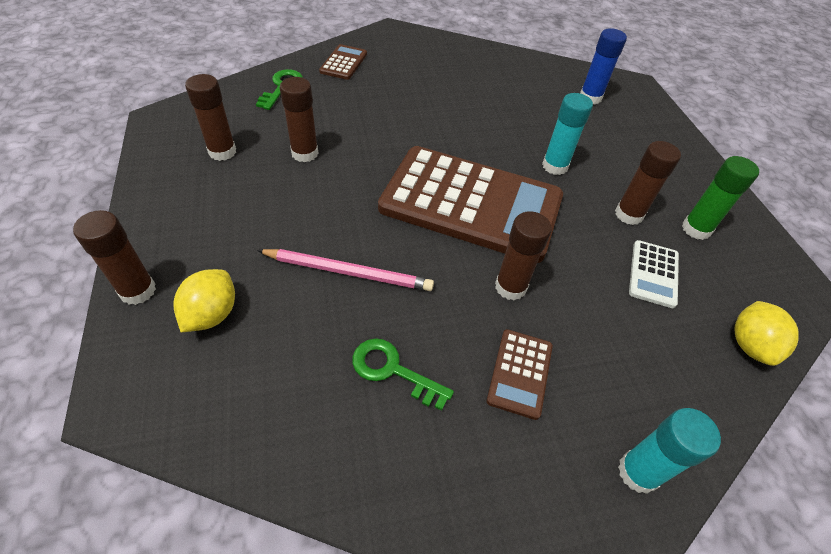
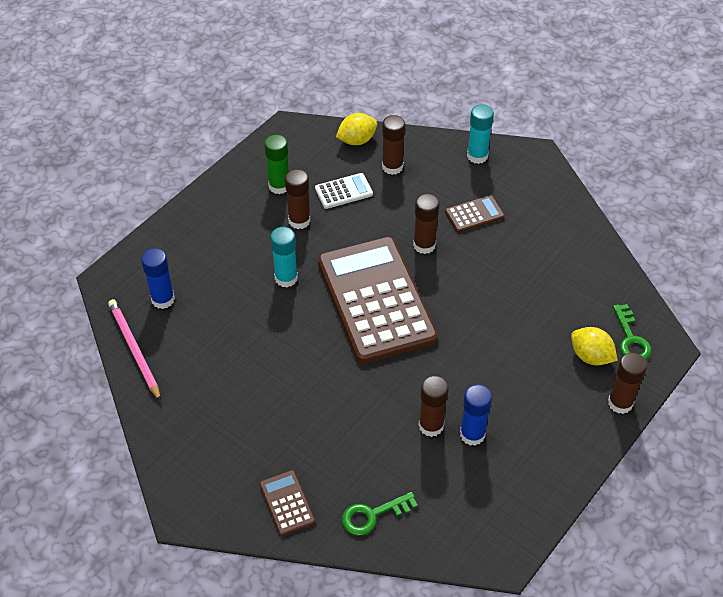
camera: 125 degrees left, 0 degrees up
yellow lemon [173,269,235,332] -> yellow lemon turned 60 degrees clockwise [571,327,618,366]
brown glue stick [185,74,236,161] -> brown glue stick moved to [382,115,405,175]
pink pencil [257,249,434,291] -> pink pencil moved to [108,299,161,401]
brown calculator [319,44,367,80] -> brown calculator turned 90 degrees clockwise [259,470,315,536]
green key [352,338,454,411] -> green key moved to [613,304,651,360]
none -> blue glue stick [460,384,492,446]

